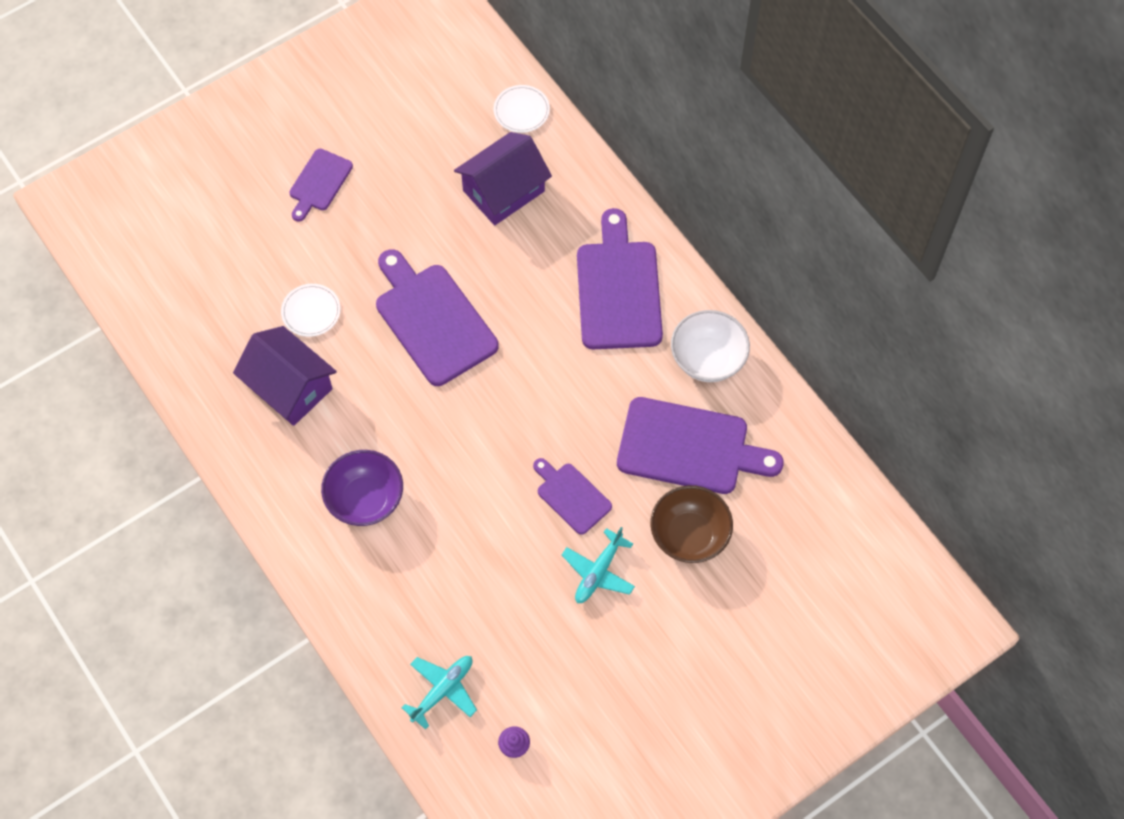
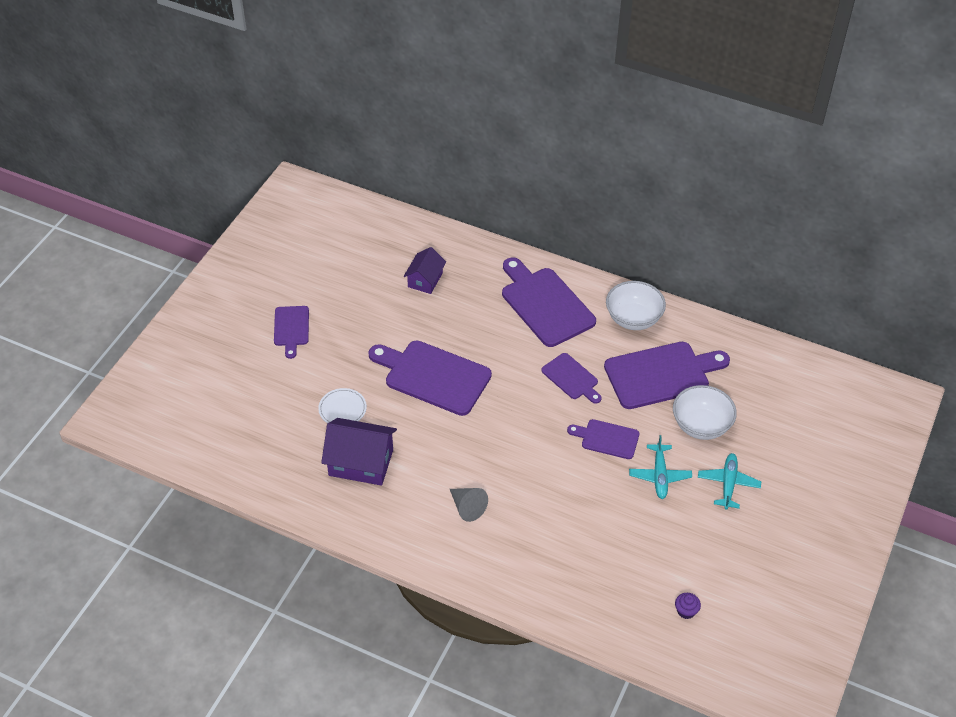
camera: 30 degrees left, 15 degrees down
purple bowl [321,450,403,526] -> grey cone [450,488,488,522]
turquoise plane [402,656,477,730] -> turquoise plane moved to [698,453,761,509]
purple house [454,132,552,225] -> purple house [404,247,446,294], size x0.62
white plate [494,85,550,133] -> none
brown bowl [650,485,733,563] -> white bowl [673,385,737,440]
none -> purple cutting board [541,353,602,404]

